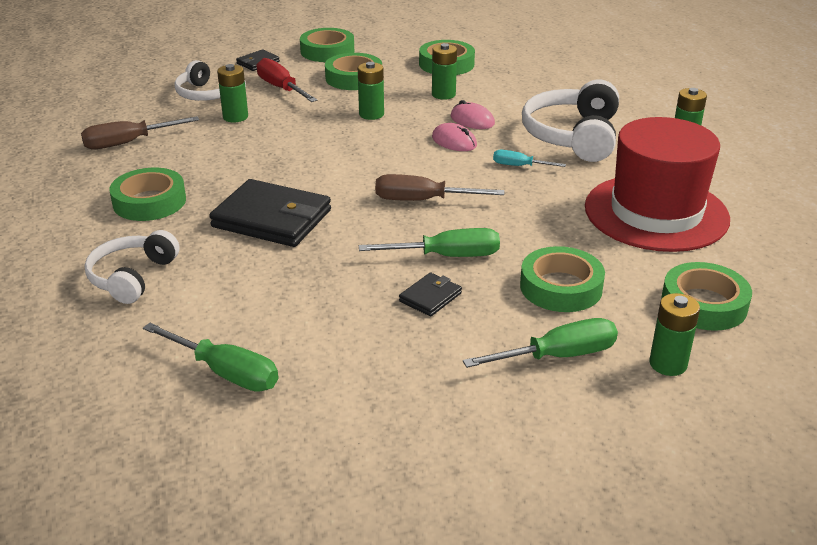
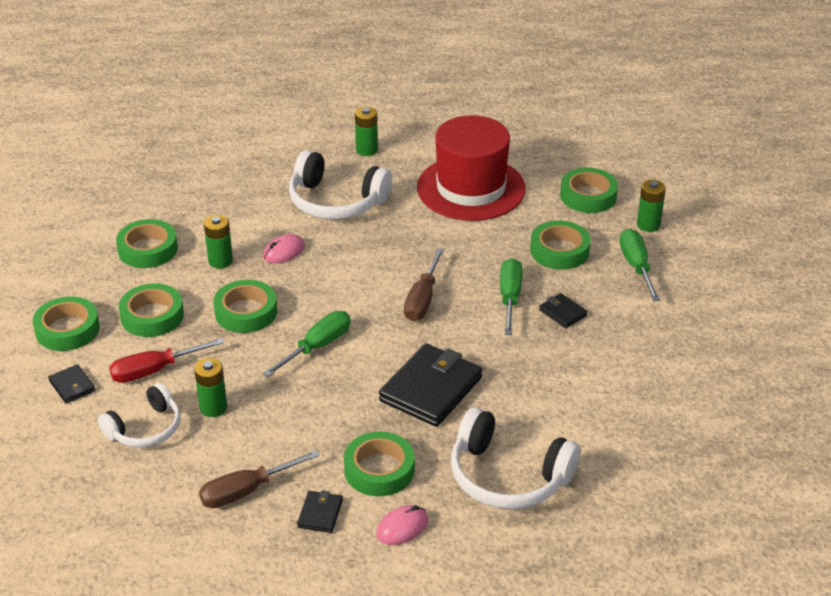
camera: 80 degrees left, 5 degrees up
brown screwdriver [81,116,199,149] -> brown screwdriver turned 75 degrees clockwise [199,450,320,508]
white headphones [85,230,180,304] -> white headphones [451,407,580,509], size x1.55
green screwdriver [143,323,278,392] -> green screwdriver moved to [263,311,351,377]
green battery [358,62,384,120] -> green tape [213,280,277,333]
pink mouse [432,123,477,151] -> pink mouse moved to [376,505,428,545]
turquoise screwdriver [493,150,566,167] -> none
none -> black wallet [297,490,343,533]

